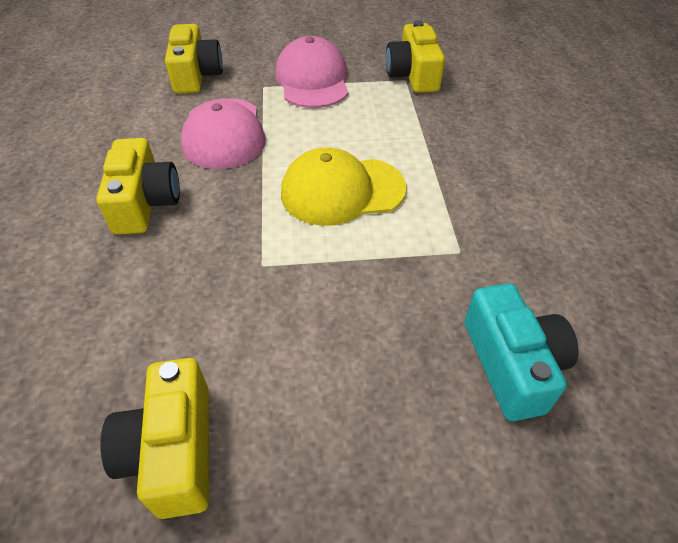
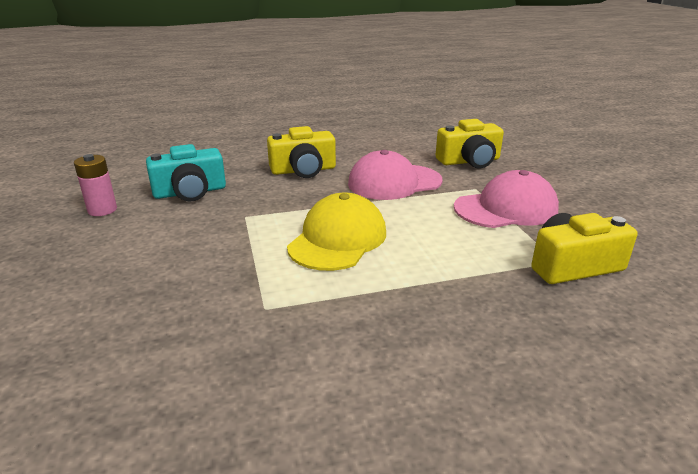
camera: 80 degrees right, 20 degrees down
yellow camera [100,358,209,519] -> pink battery [74,154,117,216]
yellow cap [281,148,407,226] -> yellow cap turned 45 degrees clockwise [287,193,386,271]
turquoise camera [465,283,578,421] -> turquoise camera moved to [146,144,226,201]

